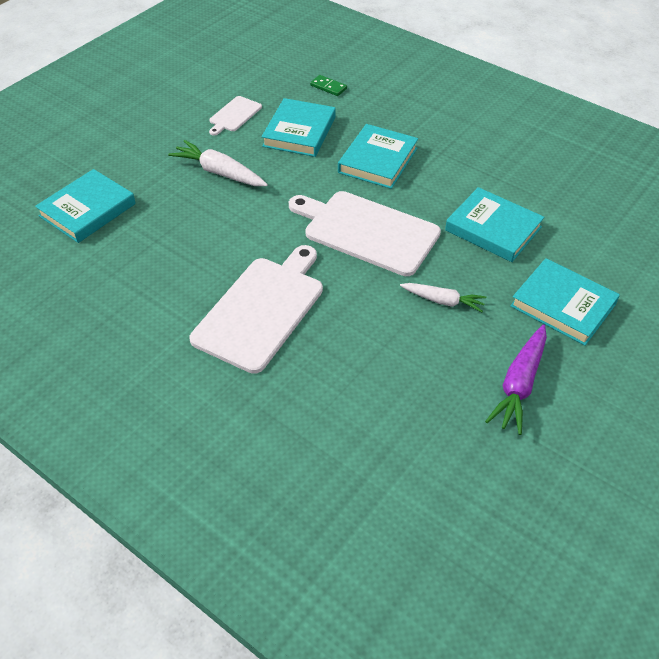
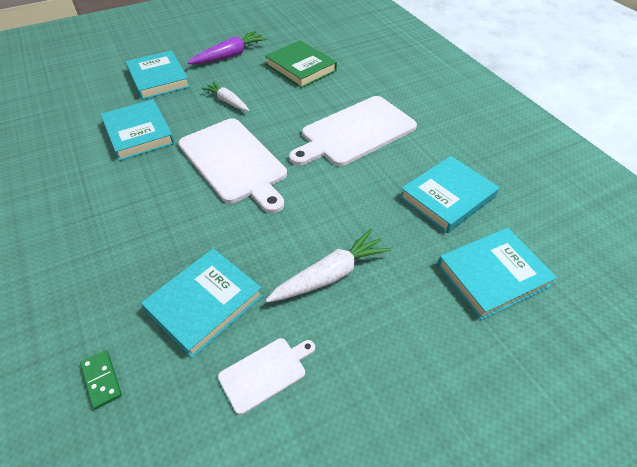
camera: 155 degrees left, 0 degrees up
white carrot [168,140,268,186] -> white carrot turned 90 degrees counterclockwise [266,229,391,303]
turquoise book [338,124,418,189] -> turquoise book moved to [400,156,499,233]
none -> green book [265,40,337,88]

